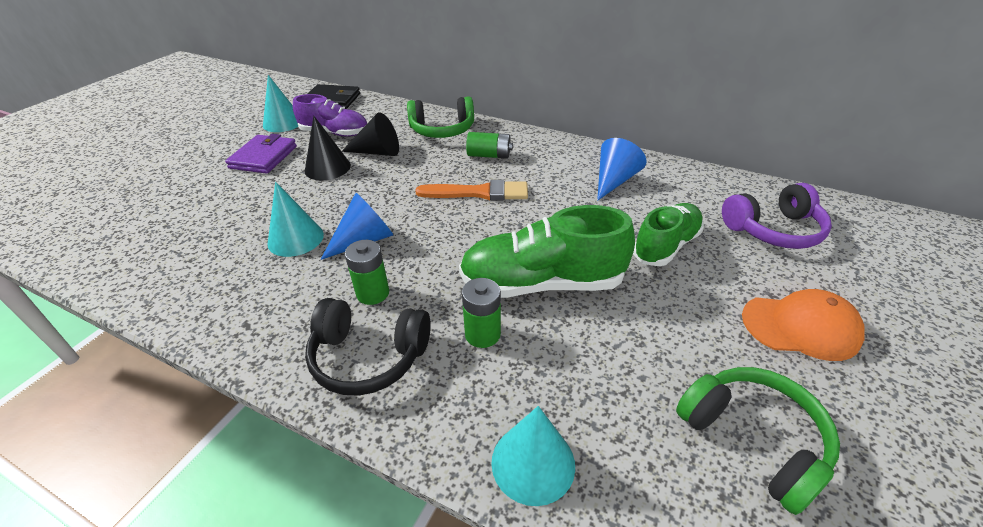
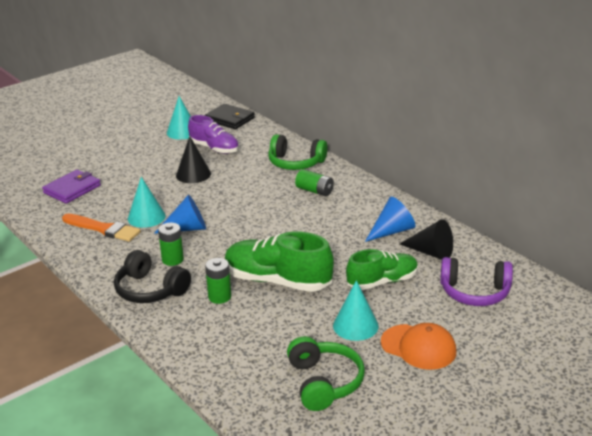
camera: 25 degrees right, 10 degrees down
purple wallet [225,134,297,174] -> purple wallet moved to [42,170,101,204]
black cone [342,113,399,156] -> black cone moved to [400,219,453,260]
orange brush [415,180,528,200] -> orange brush moved to [62,214,141,242]
turquoise cone [491,406,575,506] -> turquoise cone moved to [333,280,379,341]

